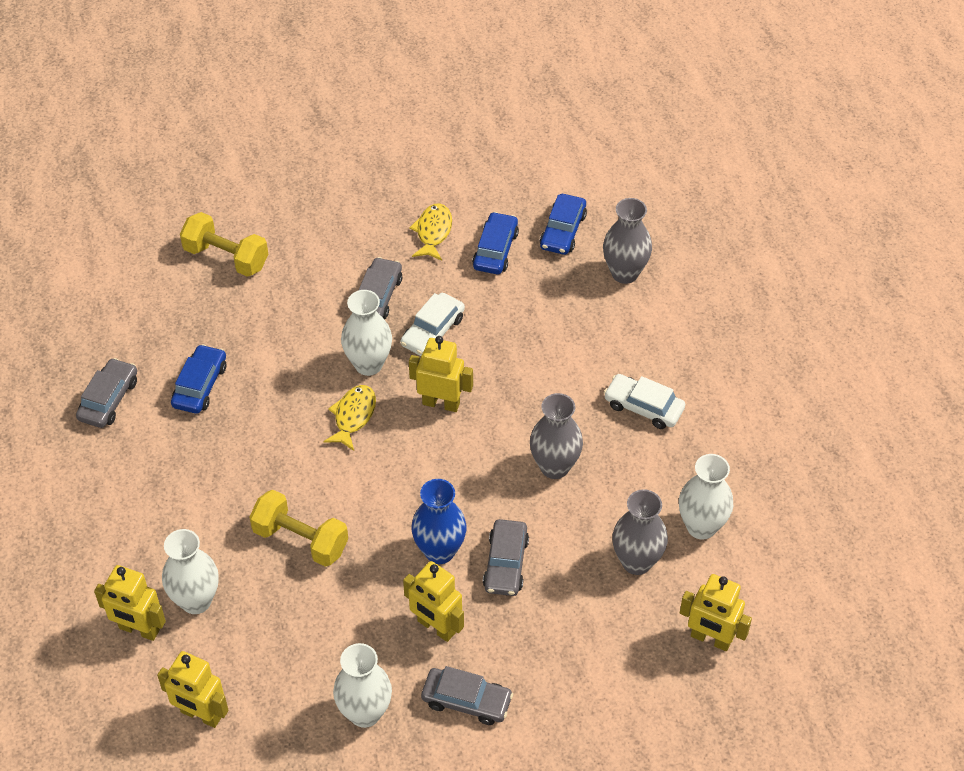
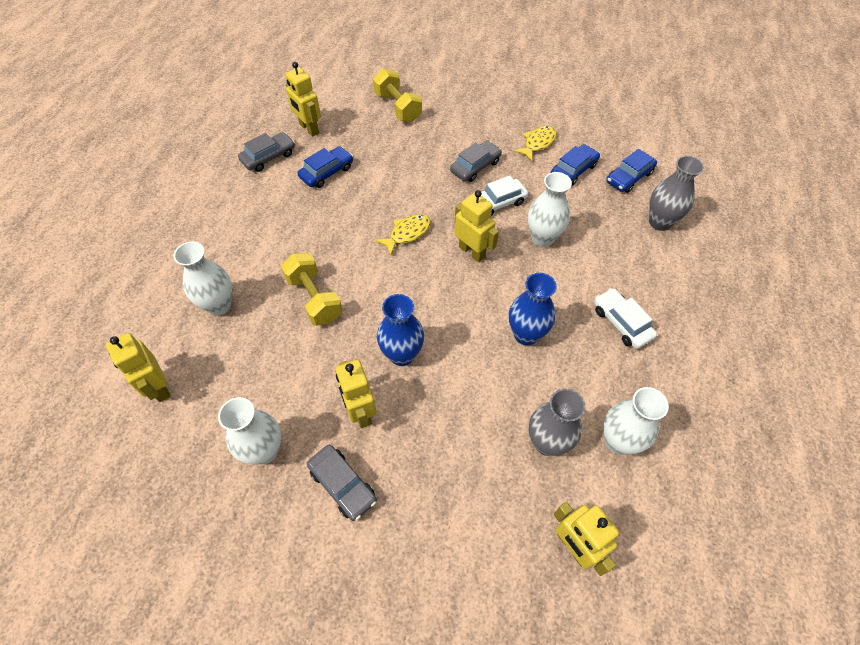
camera: 30 degrees right, 5 degrees up
yellow robot [94,565,166,641] -> yellow robot moved to [285,62,321,137]
white vase [341,290,392,376] -> white vase moved to [528,172,572,247]
grey car [483,519,529,596] -> none
grey vase [530,393,583,479] -> blue vase [509,273,557,345]

